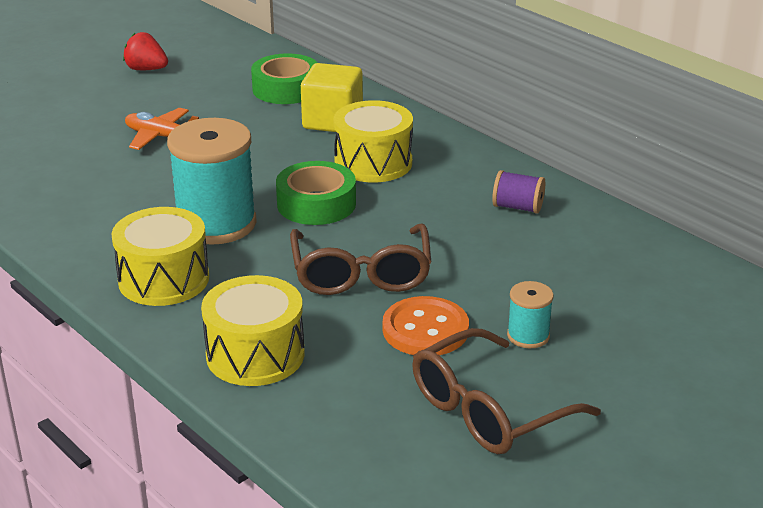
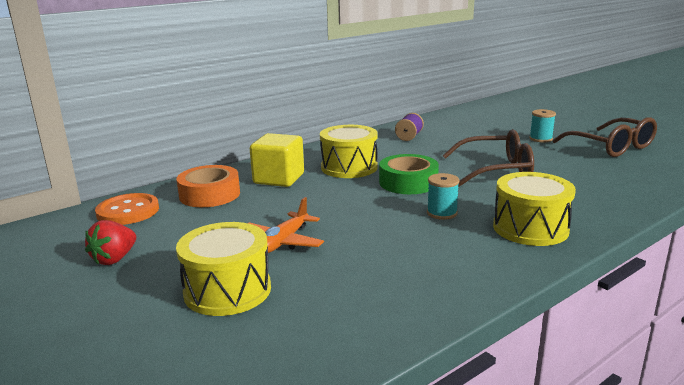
camera: 85 degrees left, 10 degrees down
turquoise spool [167,118,257,245] -> turquoise spool [427,173,459,220], size x0.47
yellow drum [201,275,304,386] -> yellow drum moved to [176,222,271,316]
green tape [251,53,318,104] -> orange tape [176,165,240,207]
orange button [382,296,469,355] -> orange button moved to [95,193,159,225]

